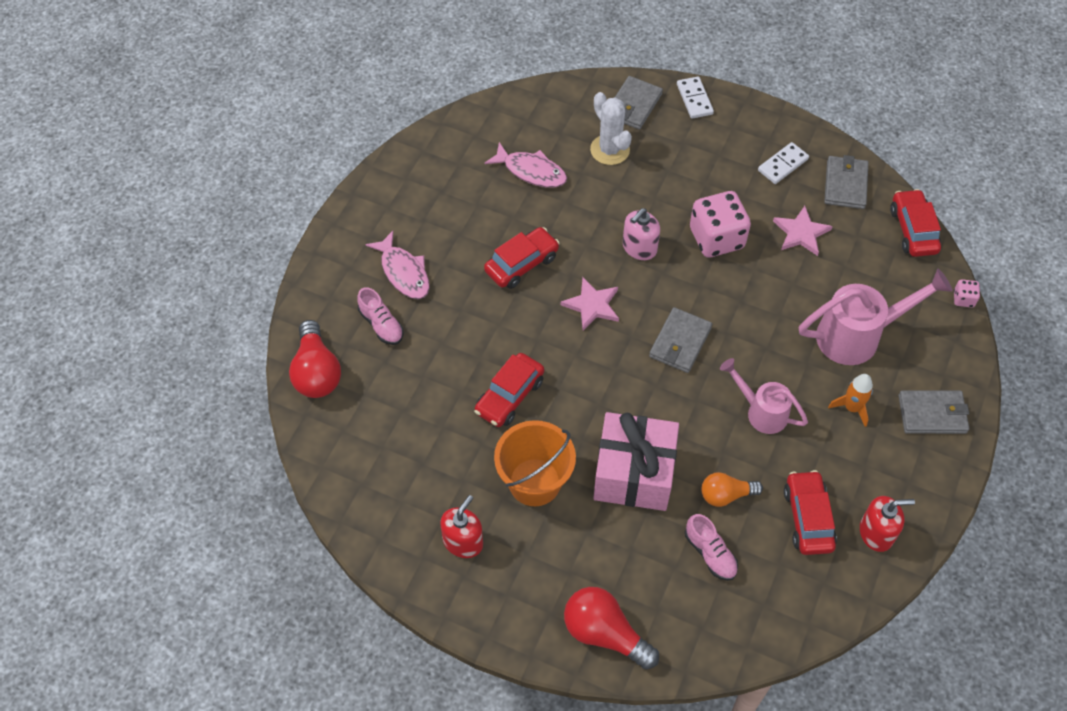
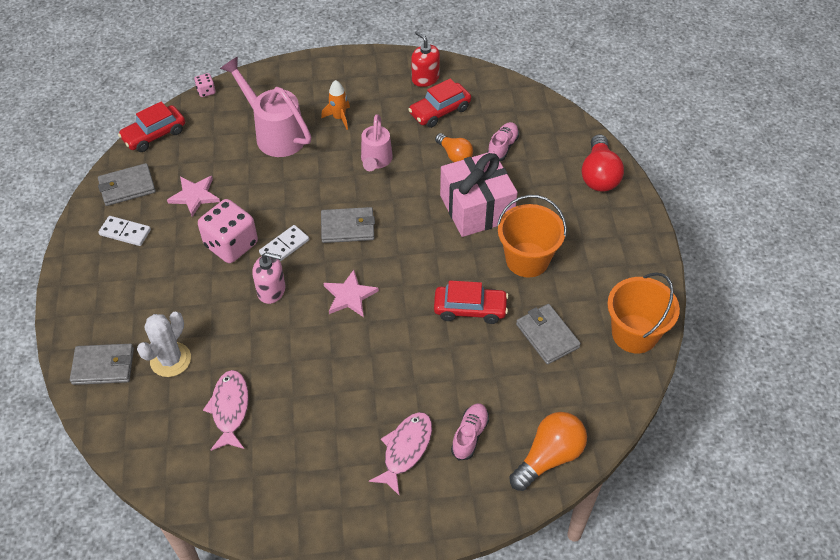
camera: 120 degrees left, 5 degrees down
red light bulb [289,320,341,398] -> orange light bulb [509,412,587,491]
red soap dispenser [440,495,483,558] -> none
red car [484,227,560,289] -> none
white domino [677,77,714,119] -> white domino moved to [259,225,309,262]
grey wallet [898,390,969,434] -> grey wallet moved to [516,304,581,365]
none -> orange bucket [607,272,680,353]

